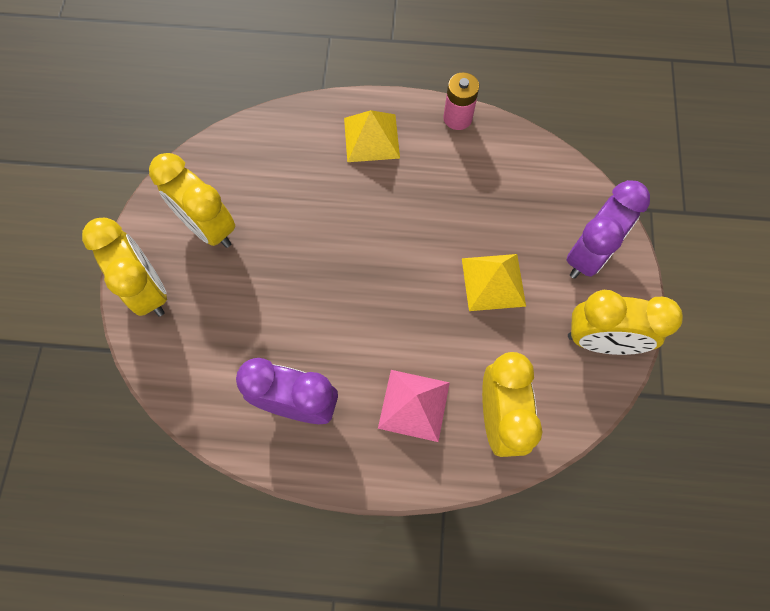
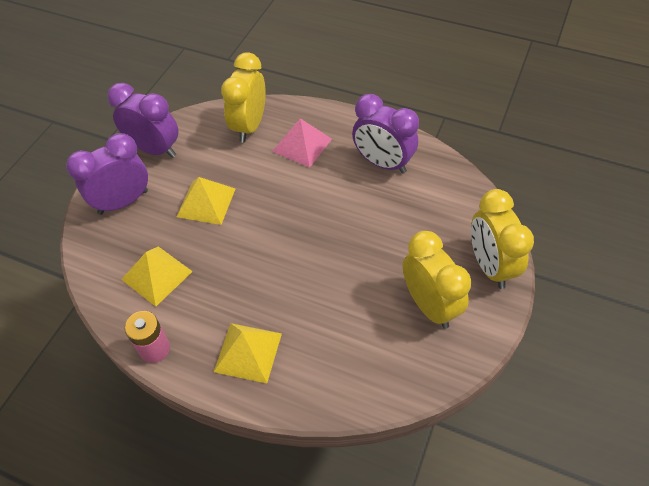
camera: 160 degrees left, 15 degrees down
yellow clock [568,290,683,355] -> purple clock [107,83,179,158]
none -> yellow pyramid [121,246,193,307]

